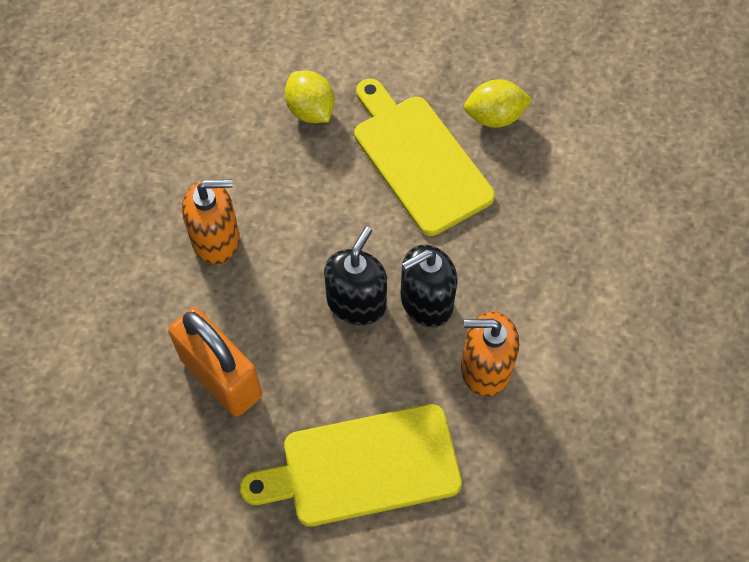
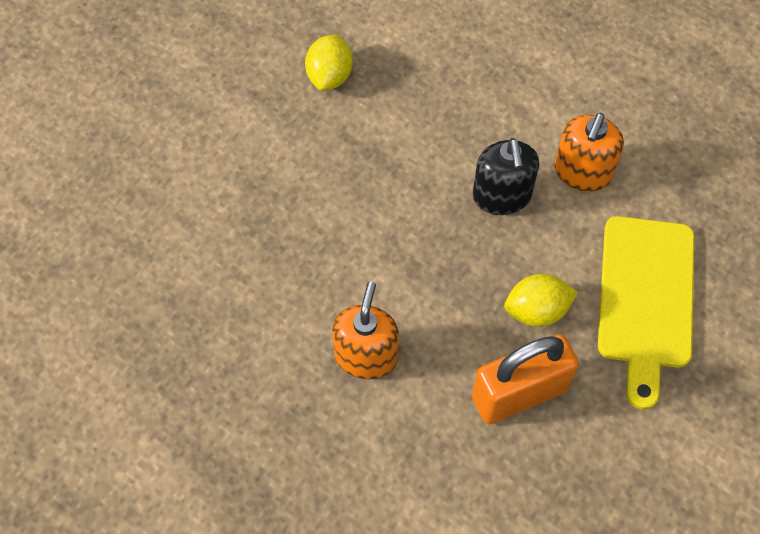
camera: 70 degrees left, 0 degrees up
yellow lemon [285,71,335,123] -> yellow lemon moved to [504,274,578,327]
black soap dispenser [324,227,387,325] -> none
yellow cutting board [354,79,495,236] -> none

